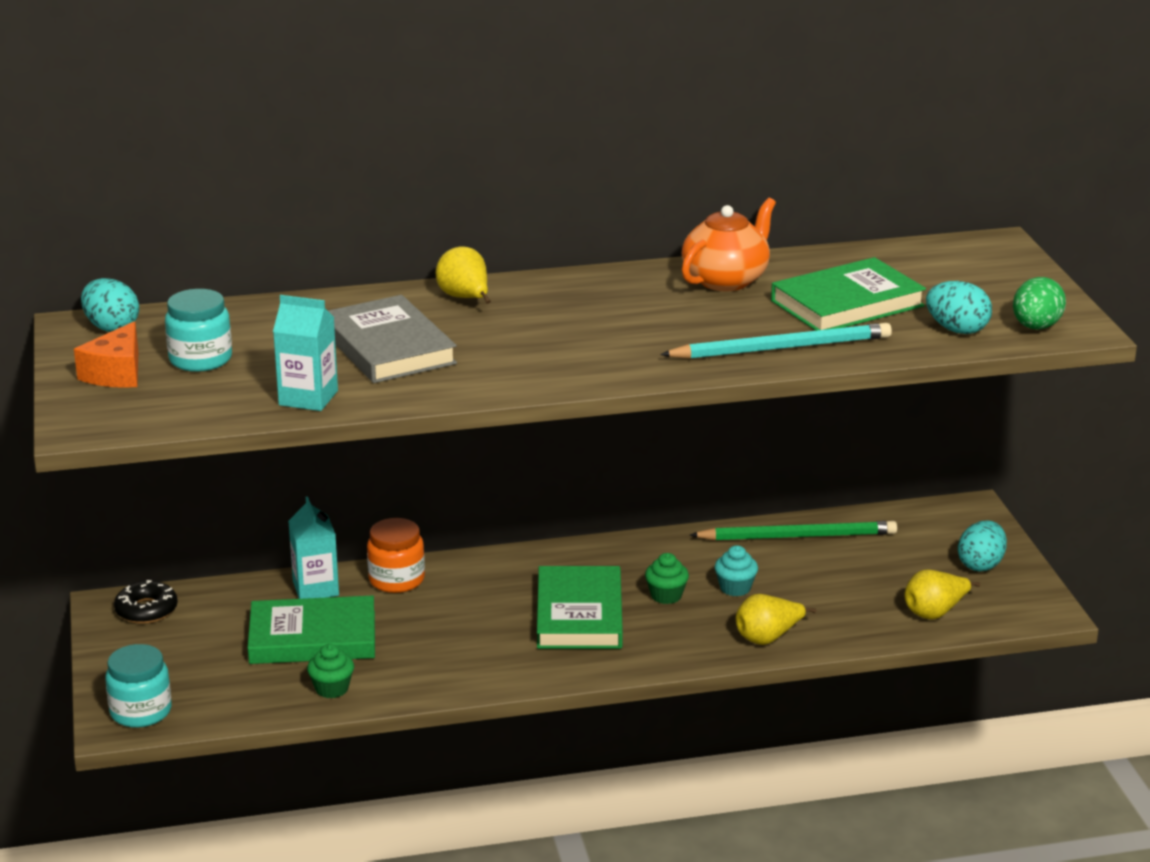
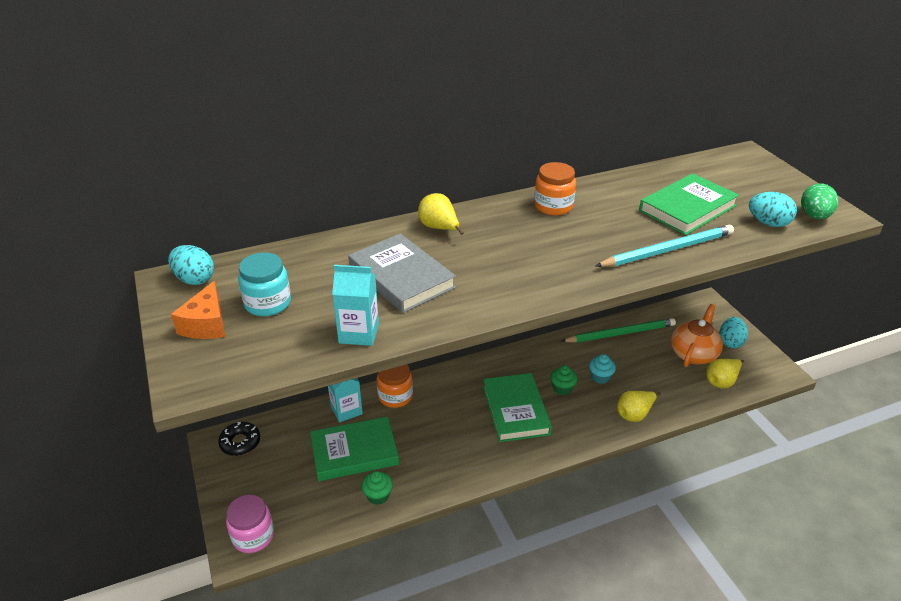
camera: 10 degrees left, 10 degrees up
turquoise jar [105,644,172,728] -> pink jar [226,495,274,553]
orange teapot [682,198,776,291] -> orange teapot moved to [671,304,723,367]
none -> orange jar [534,162,576,216]

